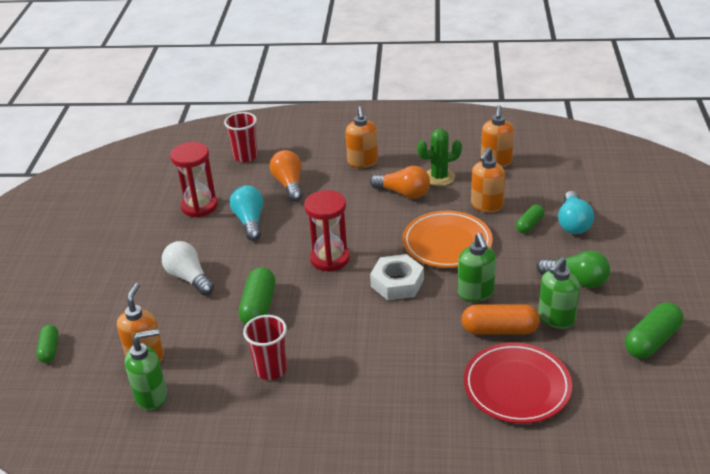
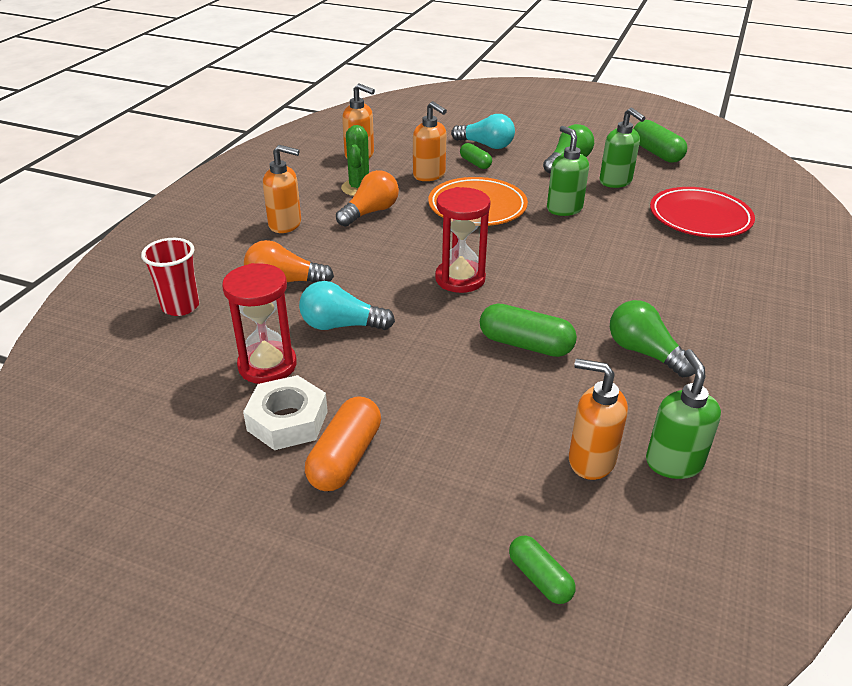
camera: 75 degrees left, 0 degrees up
green capsule [37,325,59,363] -> green capsule turned 45 degrees clockwise [509,535,576,604]
white light bulb [162,241,214,295] -> none
red cup [243,315,287,380] -> green light bulb [610,300,695,377]
white nut [370,254,424,300] -> white nut moved to [243,375,328,450]
green soap dispenser [458,233,496,302] -> green soap dispenser turned 120 degrees counterclockwise [547,126,589,216]
orange capsule [461,304,540,335] -> orange capsule moved to [305,396,381,491]

